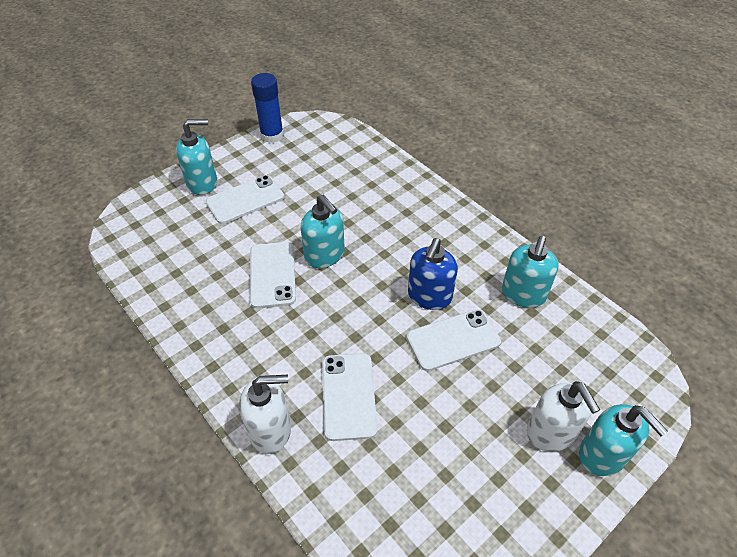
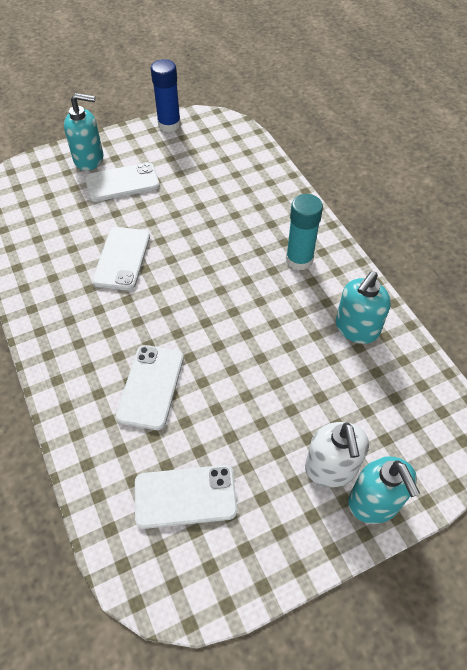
camera: 15 degrees right, 5 degrees up
white soap dispenser [239,375,291,454] -> none
turquoise soap dispenser [301,195,345,268] -> none
white phone [407,309,501,371] -> white phone moved to [135,465,237,529]
blue soap dispenser [408,238,458,310] -> none
none -> turquoise glue stick [286,194,323,270]

